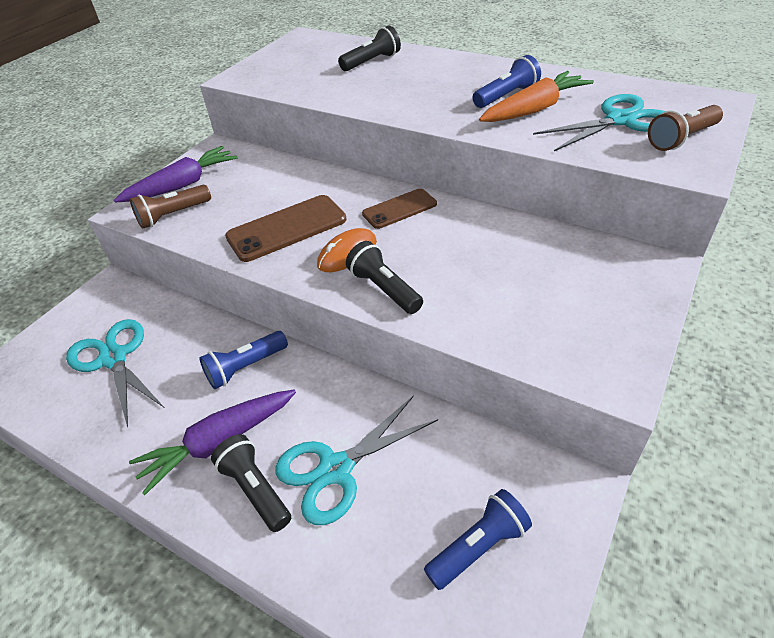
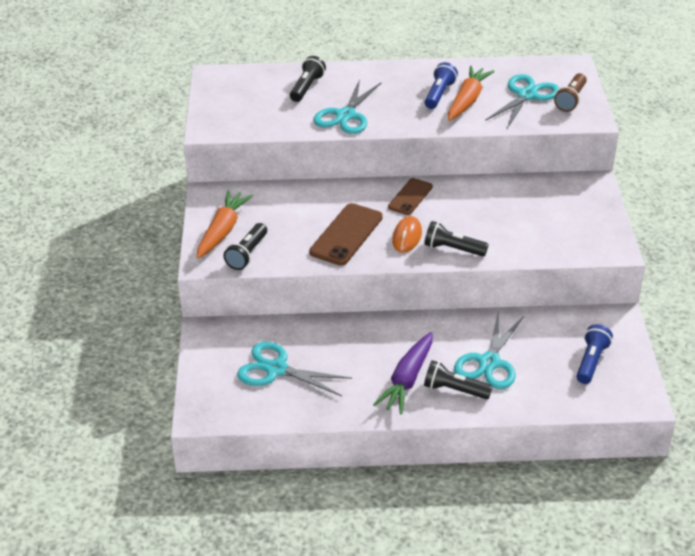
camera: 35 degrees left, 5 degrees down
purple carrot [114,146,238,203] -> orange carrot [197,190,253,259]
brown flashlight [130,185,211,229] -> black flashlight [223,223,267,270]
blue flashlight [199,331,288,389] -> none
none -> turquoise scissors [313,79,382,134]

